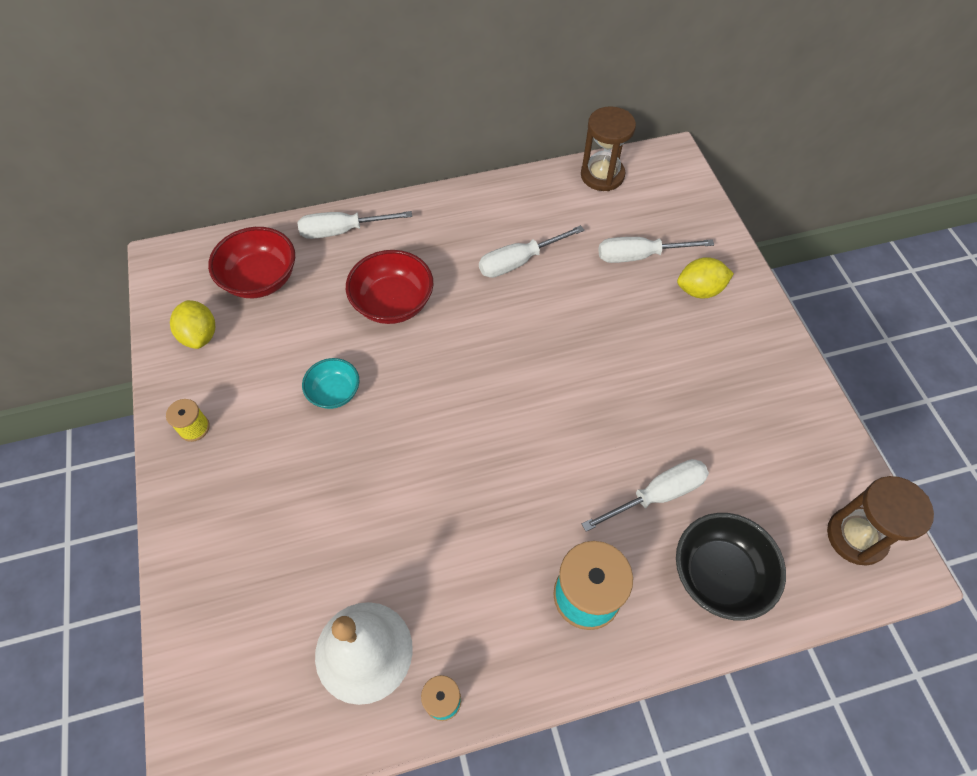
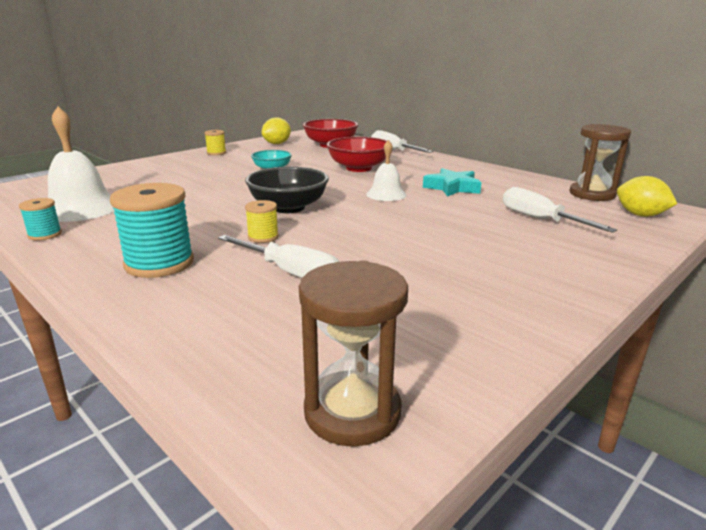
camera: 60 degrees right, 35 degrees down
white screwdriver [479,225,584,278] -> turquoise star [423,168,482,197]
black bowl [676,513,786,621] -> black bowl moved to [245,167,329,213]
yellow lemon [677,257,734,299] -> yellow lemon moved to [617,176,677,217]
none -> yellow spool [245,200,279,243]
none -> white bell [366,140,407,201]

